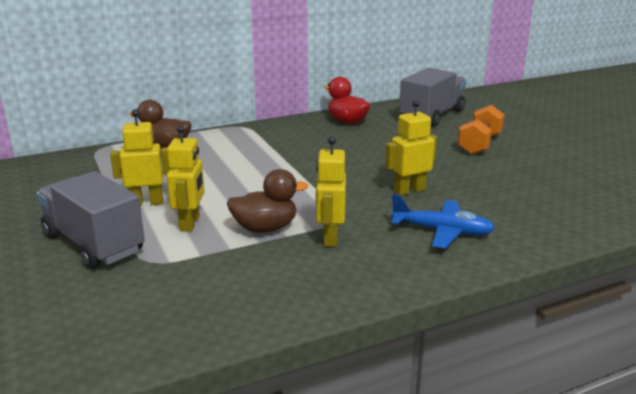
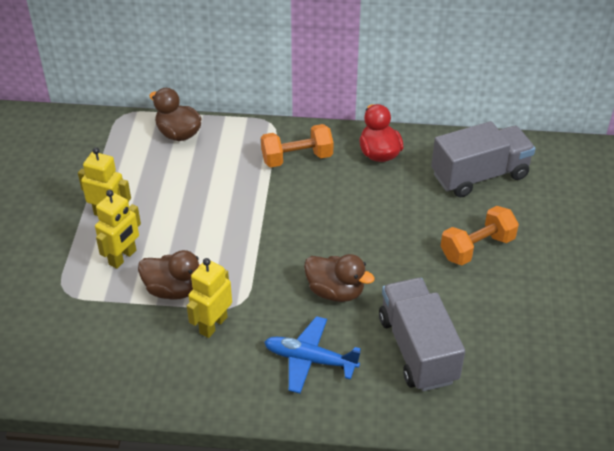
camera: 30 degrees right, 20 degrees up
grey truck [37,171,145,269] -> grey truck moved to [379,278,465,391]
yellow robot [385,100,437,196] -> brown duck [304,254,375,302]
blue plane [391,194,495,249] -> blue plane turned 150 degrees clockwise [264,316,361,394]
none -> orange dumbbell [261,124,334,167]

